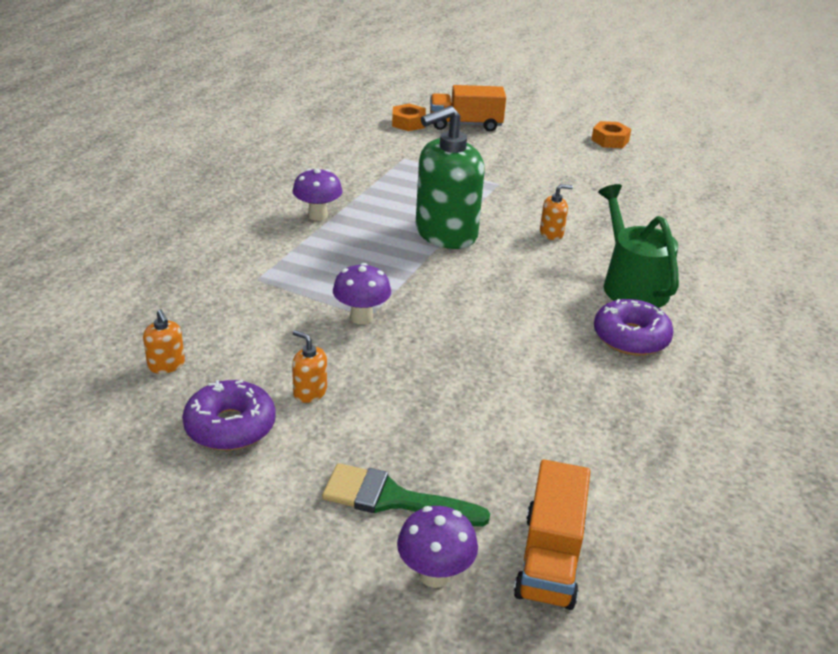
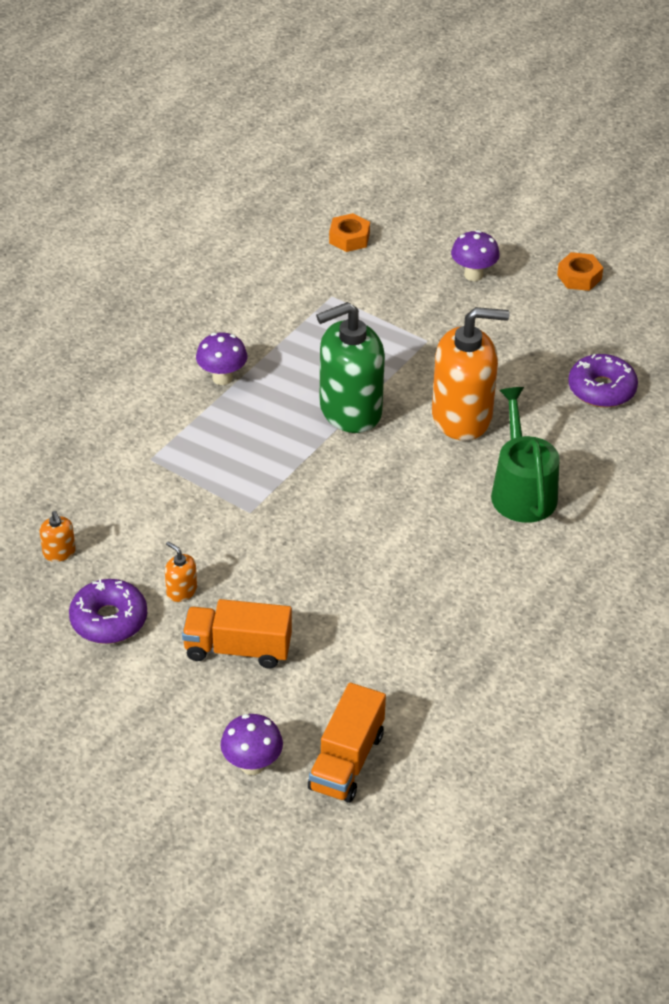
camera: 10 degrees right, 10 degrees up
green brush [322,463,490,527] -> none
purple mushroom [333,263,391,325] -> purple mushroom moved to [451,230,500,281]
orange truck [430,85,506,131] -> orange truck moved to [182,599,292,668]
orange soap dispenser [540,184,573,240] -> orange soap dispenser [432,307,509,441], size x2.44
purple donut [594,299,674,356] -> purple donut moved to [568,354,638,407]

